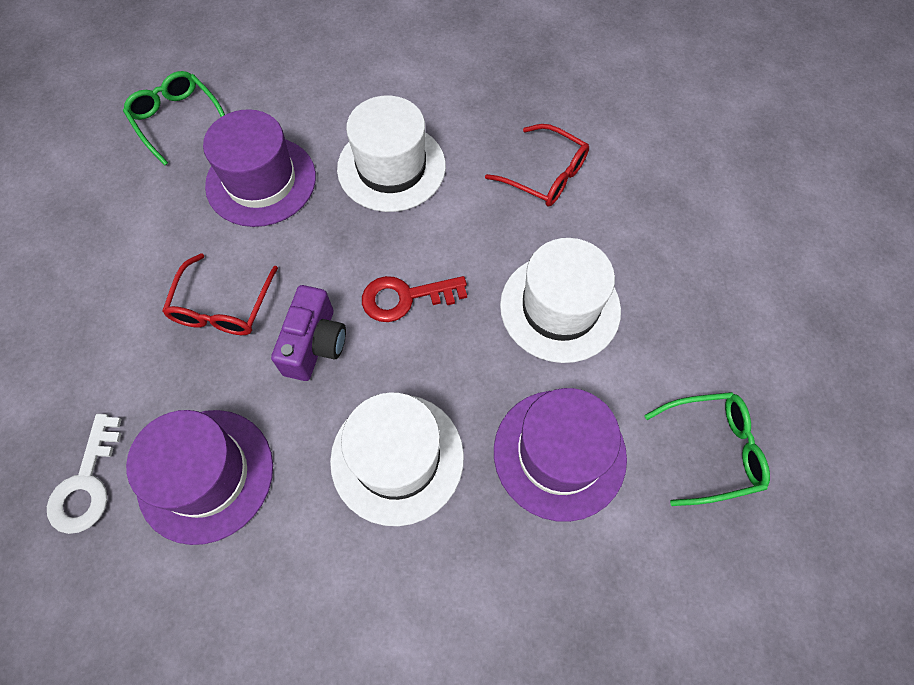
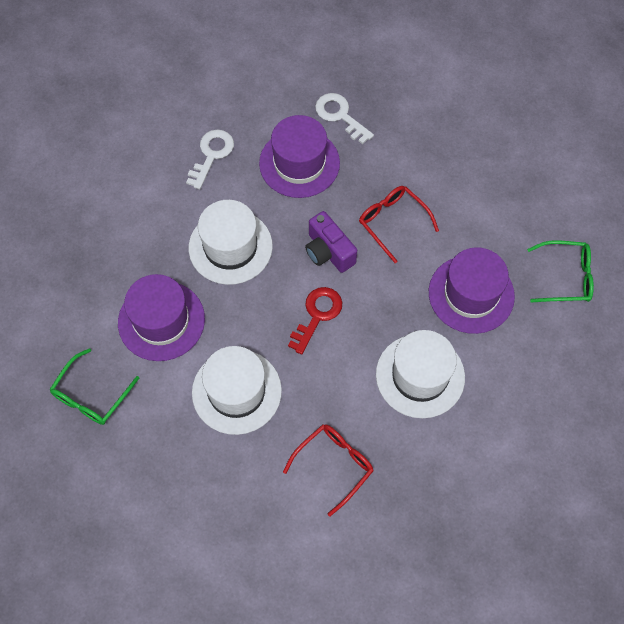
camera: 130 degrees right, 0 degrees up
red glasses [485,124,589,207] -> red glasses turned 150 degrees clockwise [283,424,373,516]
none -> white key [186,129,234,190]

